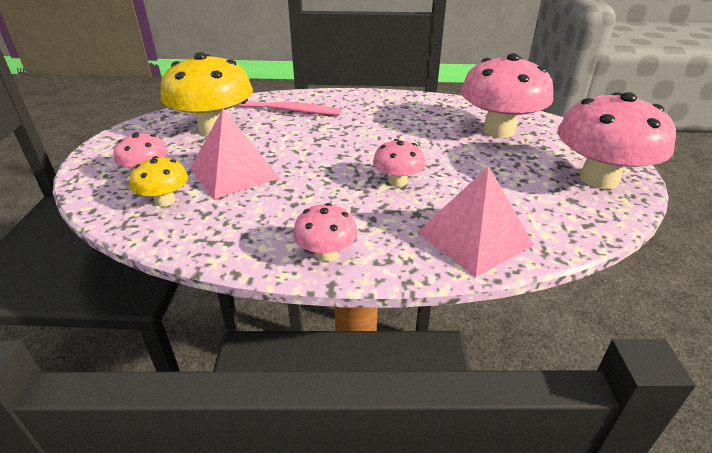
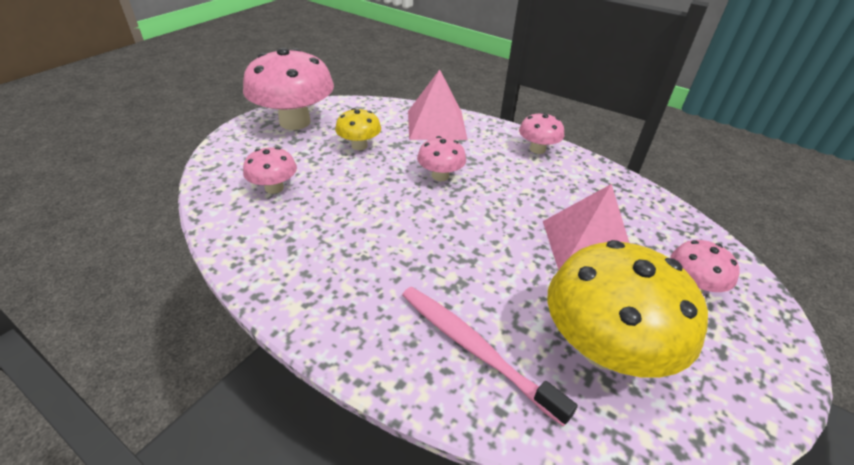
camera: 150 degrees left, 5 degrees up
yellow mushroom [130,156,188,207] -> yellow mushroom moved to [335,108,381,150]
pink mushroom [461,53,553,138] -> pink mushroom [243,147,297,194], size x0.50

